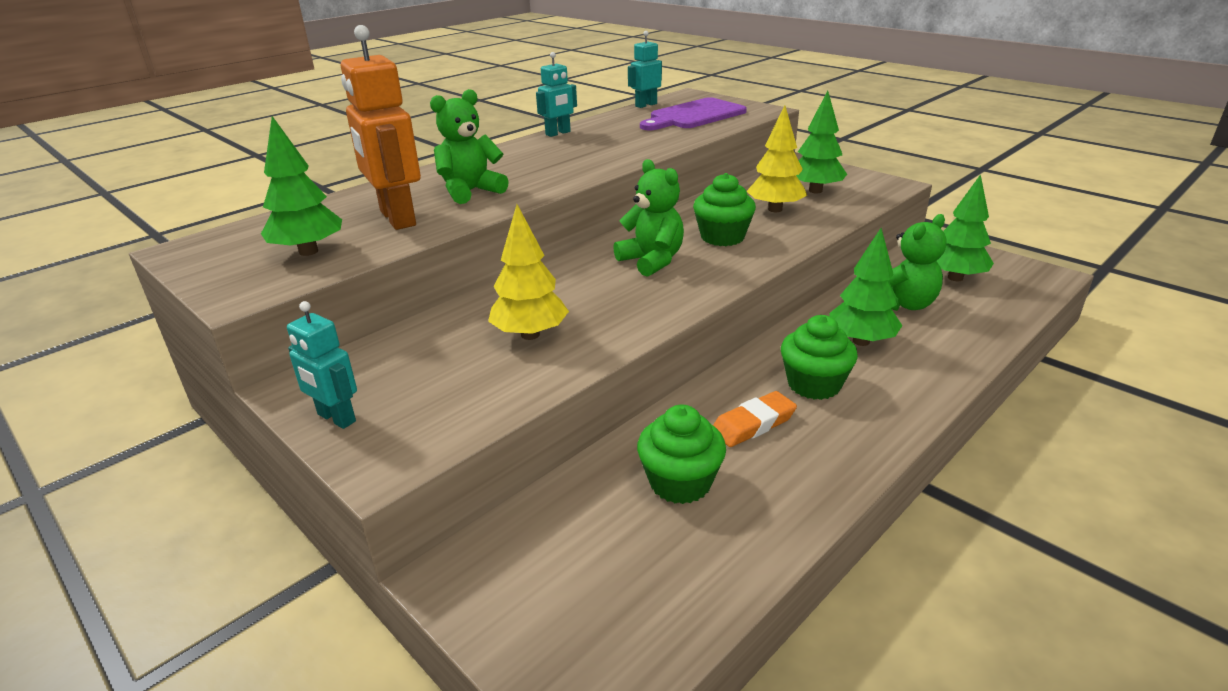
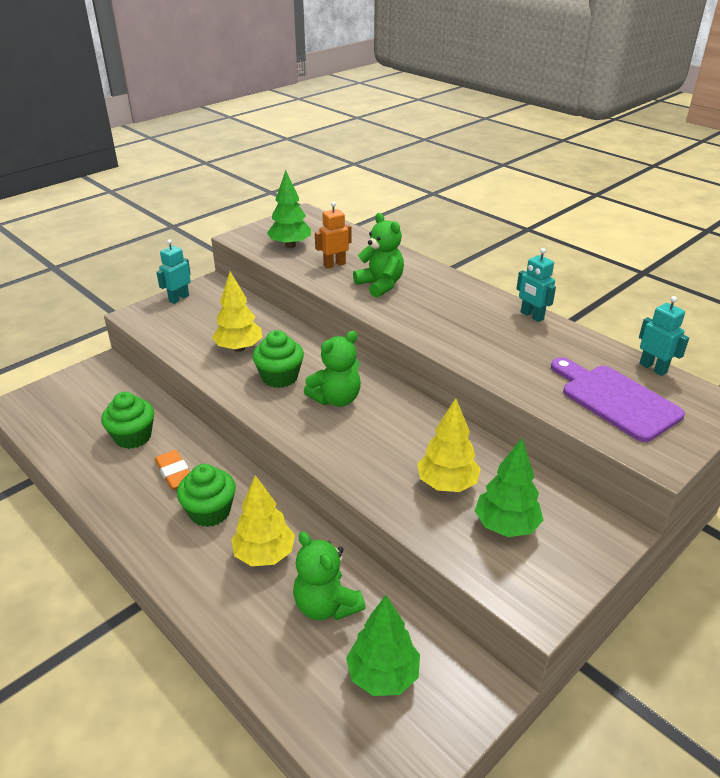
camera: 90 degrees right, 5 degrees up
orange robot [341,25,421,230] -> orange robot [315,201,352,269], size x0.56
green cupcake [693,173,756,246] -> green cupcake moved to [253,330,304,388]
green tree [830,228,903,346] -> yellow tree [231,475,295,566]

